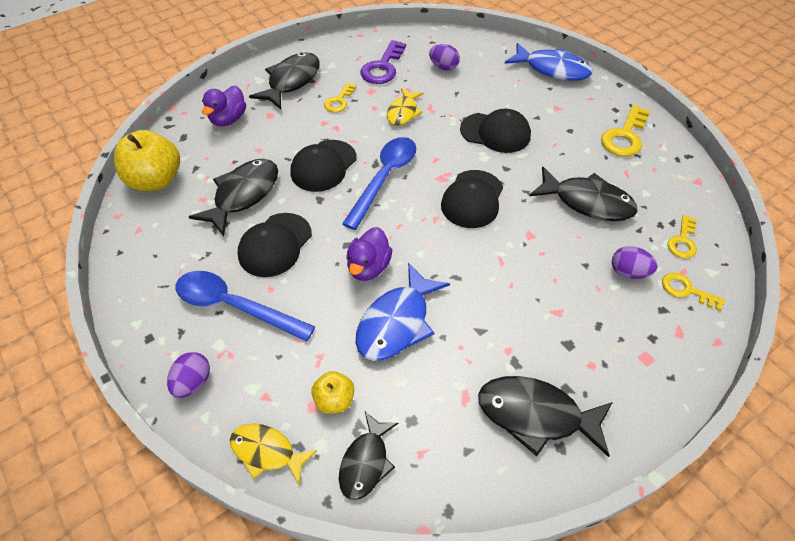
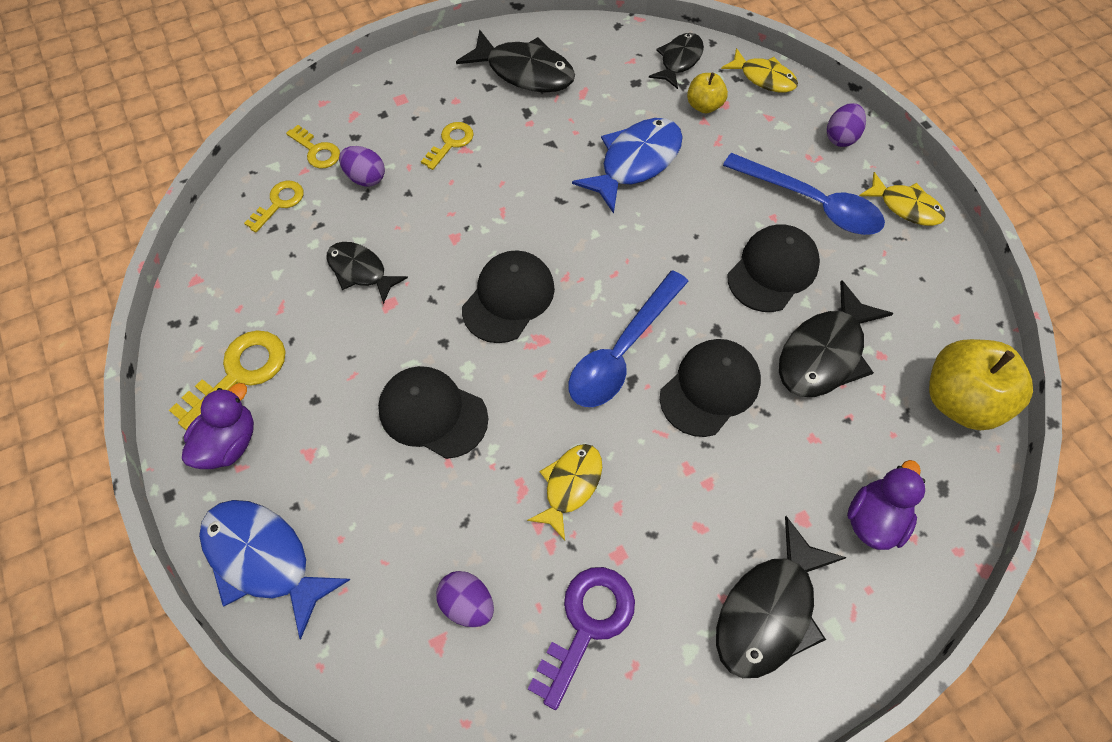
camera: 170 degrees left, 10 degrees up
yellow key [324,83,356,113] -> yellow key moved to [421,122,474,170]
purple duck [346,227,392,281] -> purple duck moved to [182,383,254,469]
black fish [529,166,637,221] -> black fish [326,242,408,304], size x0.64
none -> yellow fish [859,172,946,226]

